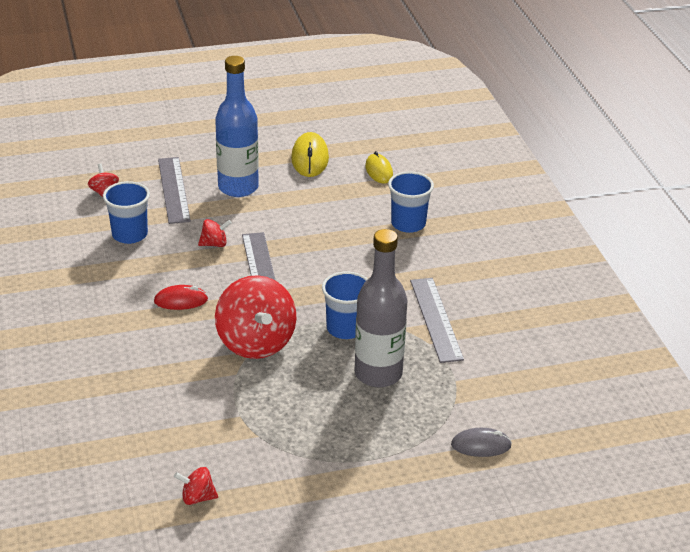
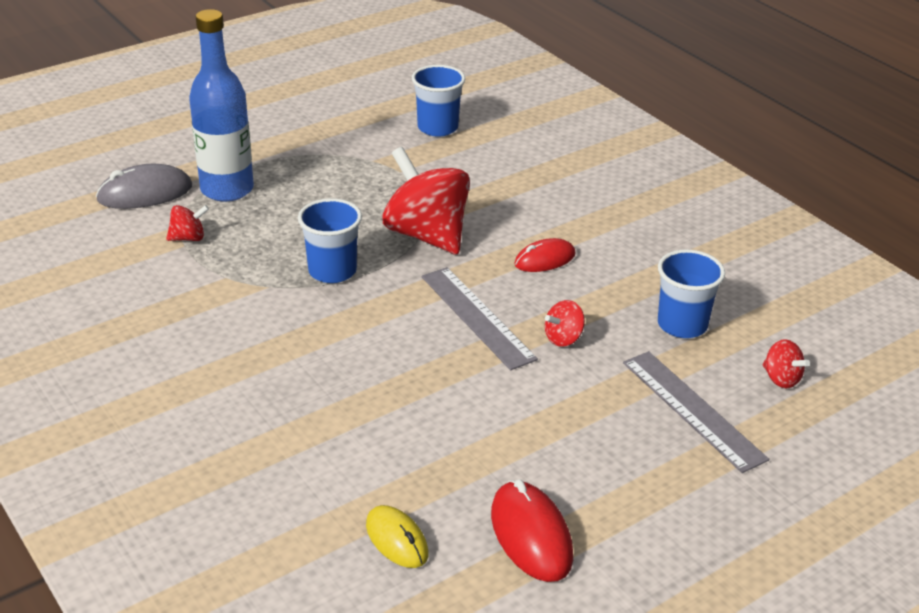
camera: 160 degrees right, 0 degrees up
red spinning top [174,467,218,505] -> red spinning top moved to [166,205,209,241]
blue bottle [215,56,259,197] -> blue bottle moved to [189,9,254,202]
yellow mouse [291,132,329,177] -> red mouse [491,480,573,582]
grey bottle [354,229,408,387] -> none
blue cup [388,171,434,233] -> blue cup moved to [412,65,465,137]
grey ruler [410,278,464,363] -> none
grey mouse [451,428,512,457] -> grey mouse [96,164,192,209], size x1.50

